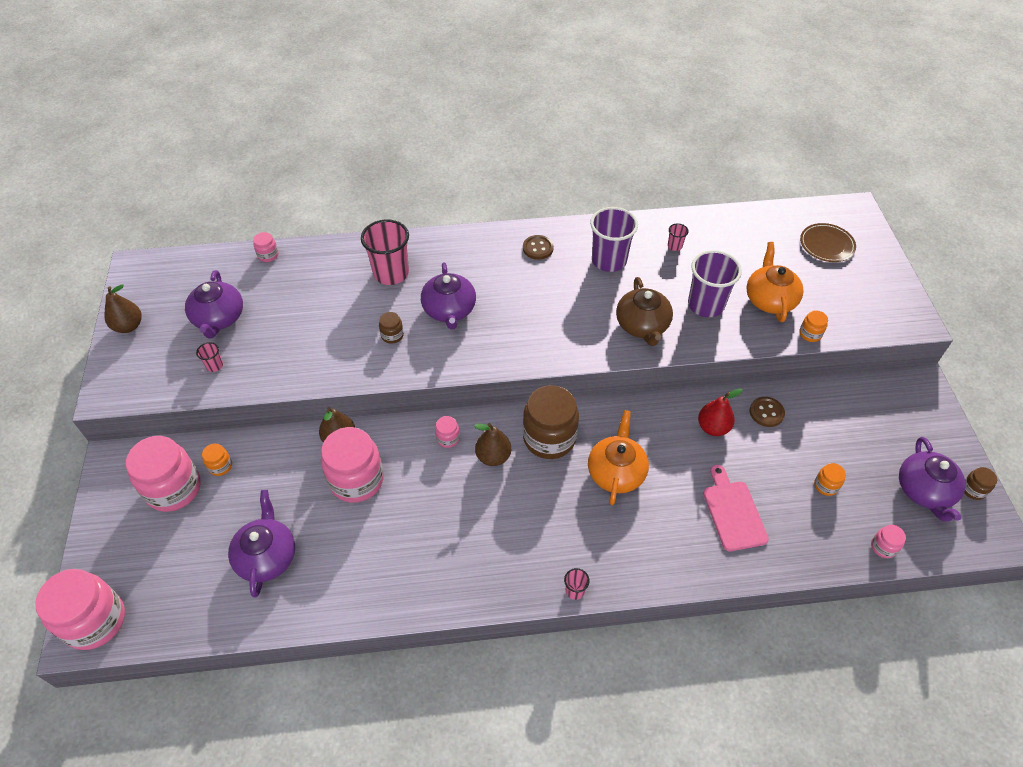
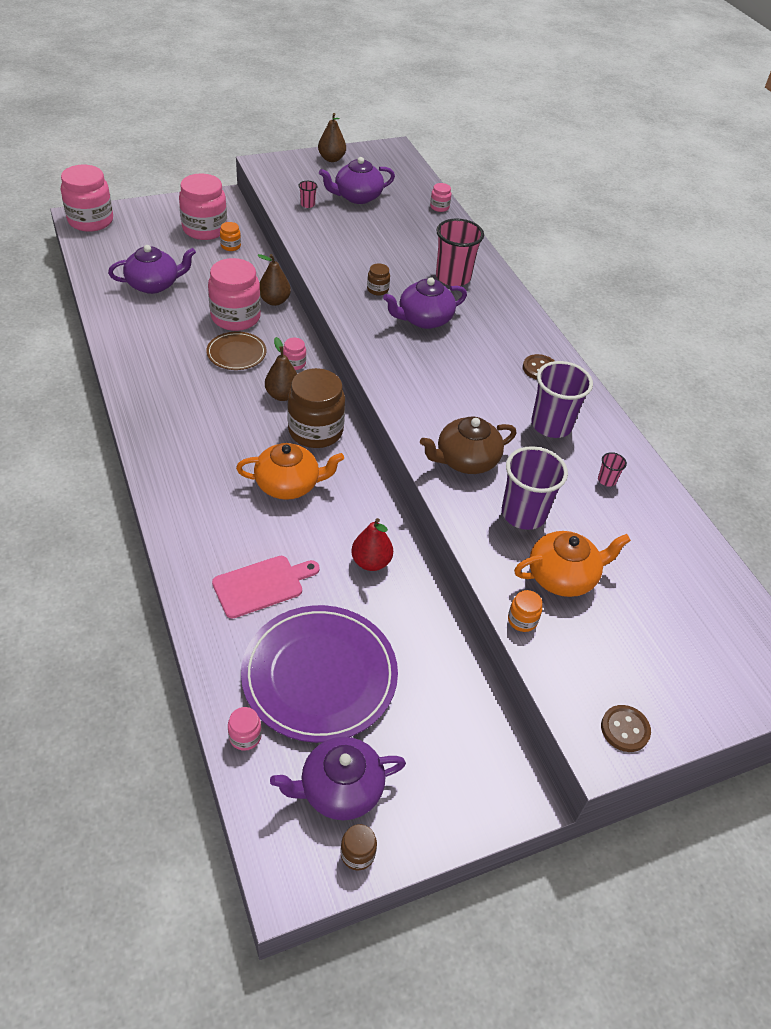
camera: 70 degrees right, 5 degrees down
pink cup [564,568,590,600] -> none
brown button [750,397,785,427] -> brown button moved to [601,705,651,752]
brown plate [800,223,856,262] -> brown plate moved to [206,332,266,370]
orange jar [814,463,846,496] -> purple plate [241,605,398,743]

